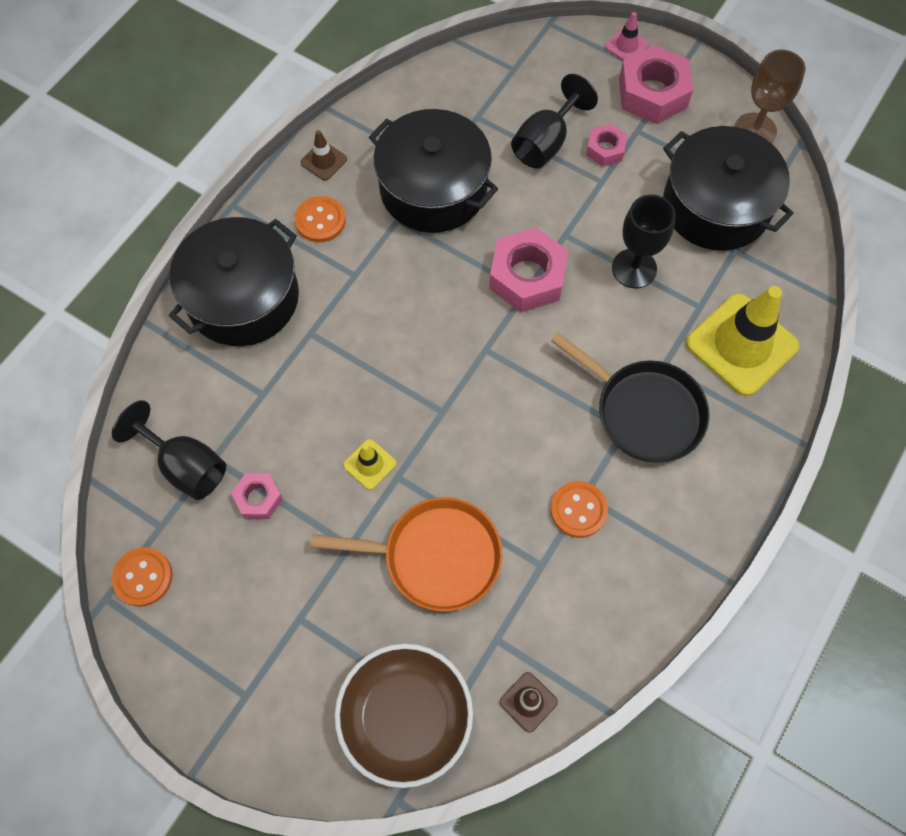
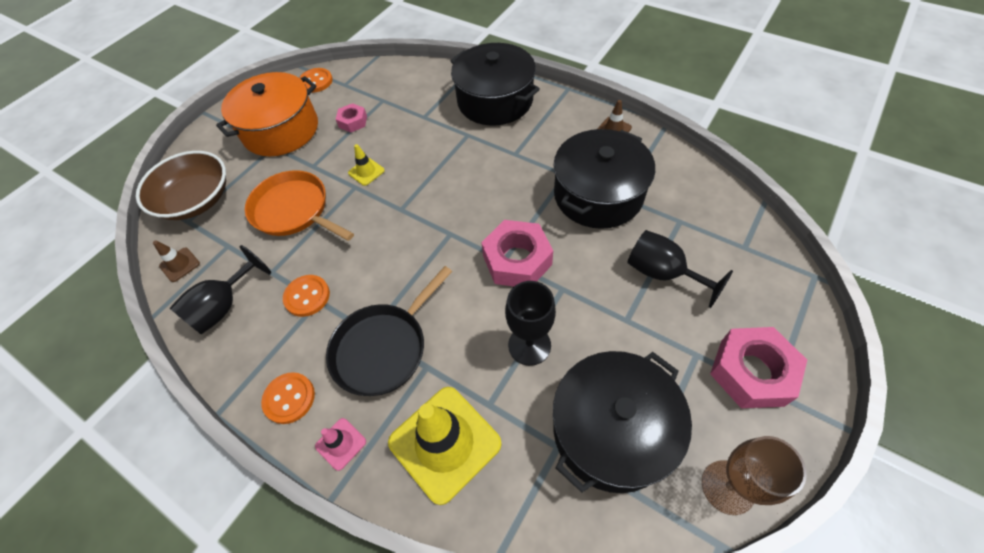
camera: 95 degrees right, 10 degrees down
black goblet [112,400,226,500] -> black goblet moved to [170,245,271,334]
orange button [295,196,346,242] -> orange button moved to [261,372,315,424]
orange pan [311,497,502,611] -> orange pan turned 120 degrees clockwise [245,170,354,241]
pink nut [586,124,627,167] -> none
pink traffic cone [605,12,649,60] -> pink traffic cone moved to [315,418,366,471]
none -> orange pot [216,72,318,156]

